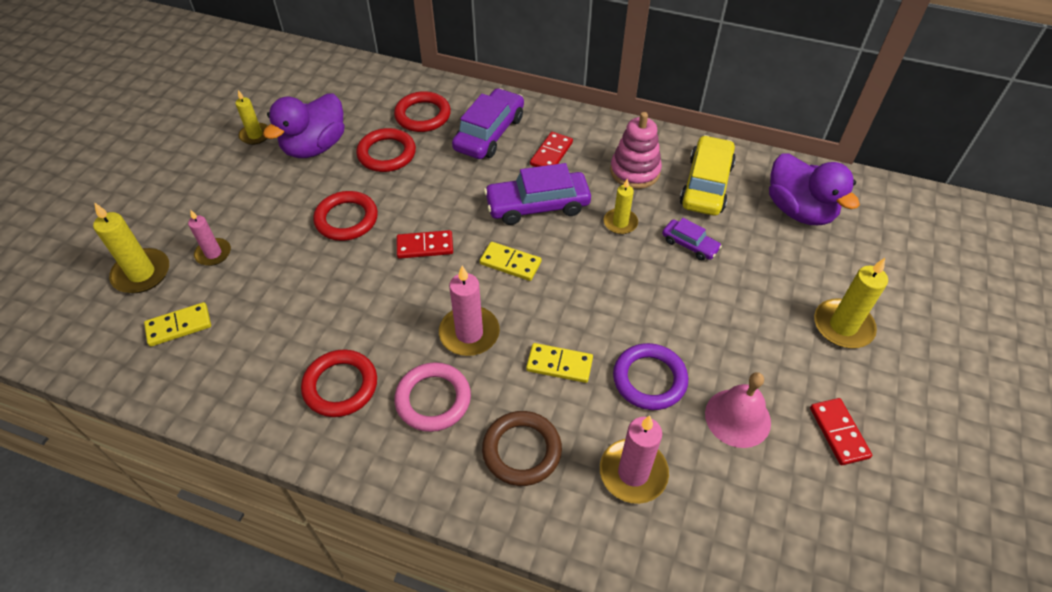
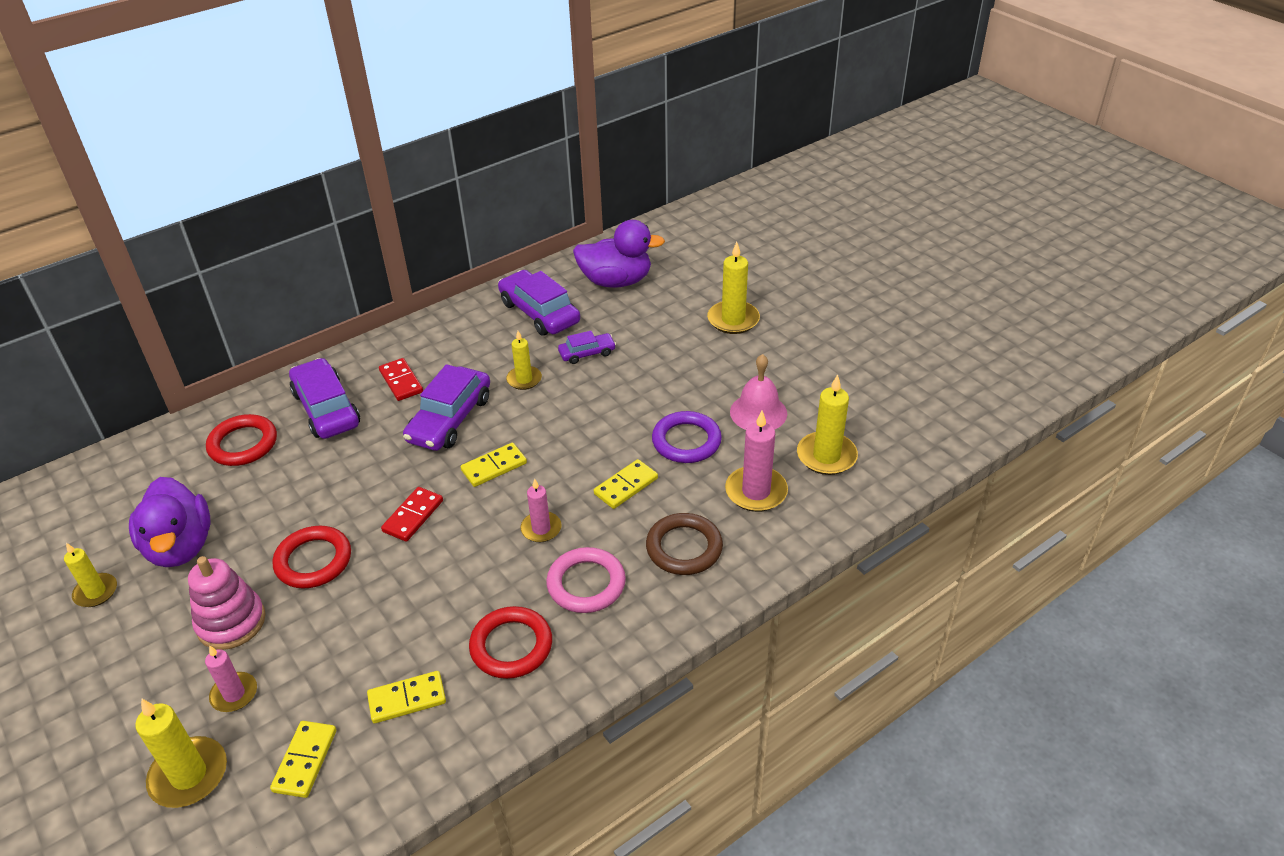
camera: 55 degrees left, 10 degrees down
red ring [356,128,416,172] -> none
pink candle [439,266,500,356] -> pink candle [521,479,562,542], size x0.64
pink stacking toy [610,112,662,189] -> pink stacking toy moved to [188,556,265,650]
yellow car [680,135,736,216] -> purple car [498,270,580,336]
red domino [810,398,872,465] -> none
none -> yellow domino [367,671,446,723]
none -> yellow candle [797,374,858,475]

